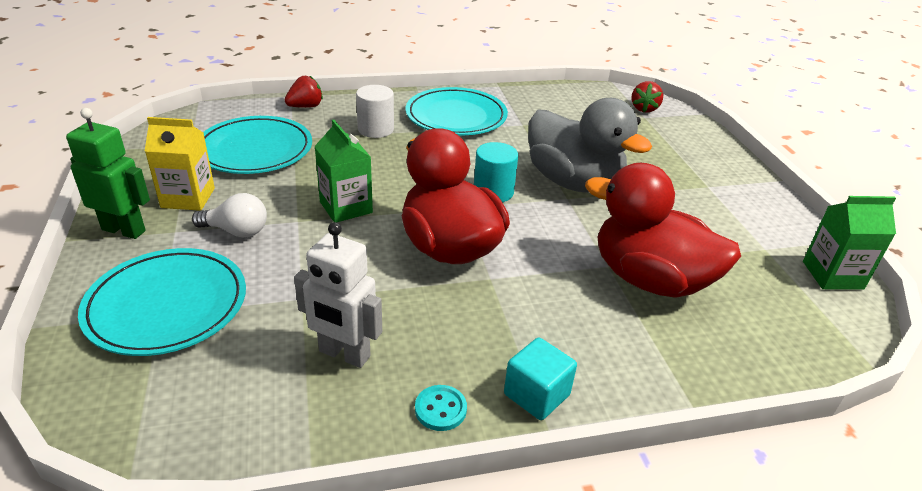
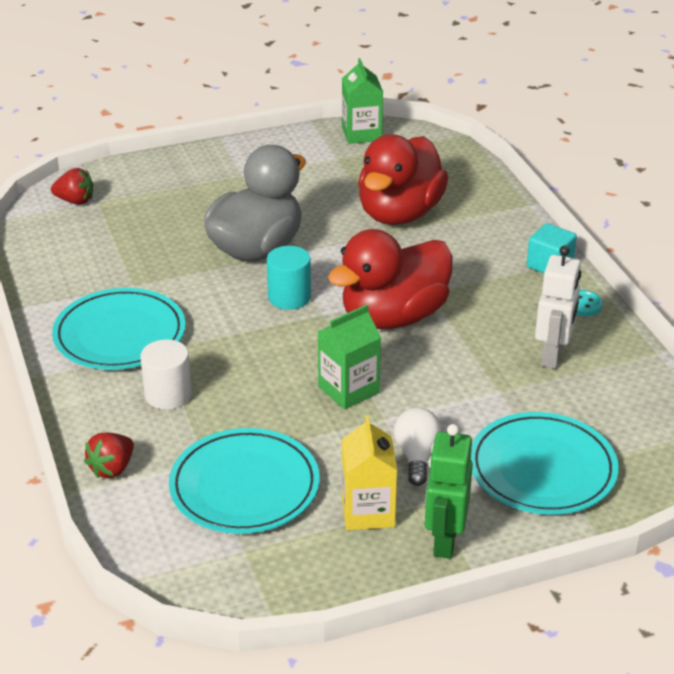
camera: 95 degrees left, 0 degrees up
red strawberry [285,76,323,108] -> red strawberry turned 105 degrees counterclockwise [84,432,134,478]

